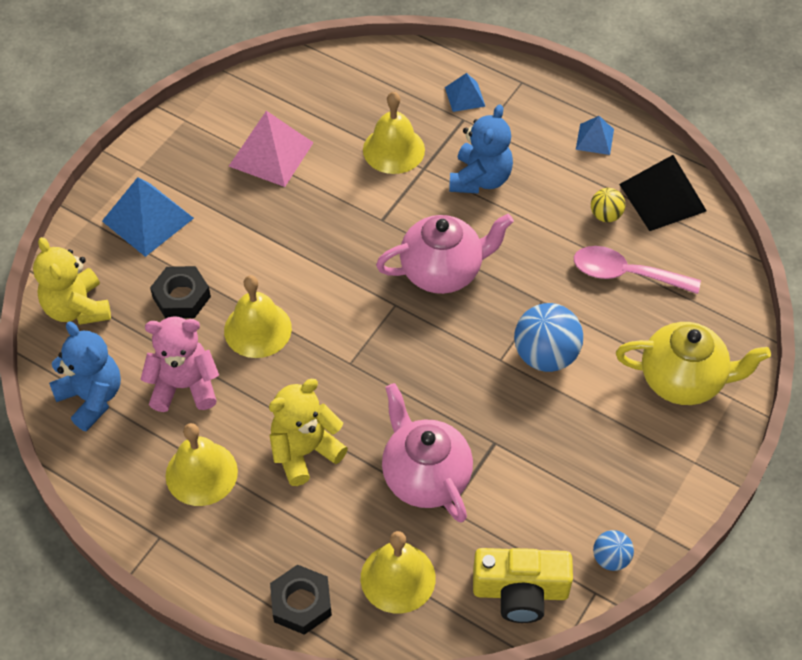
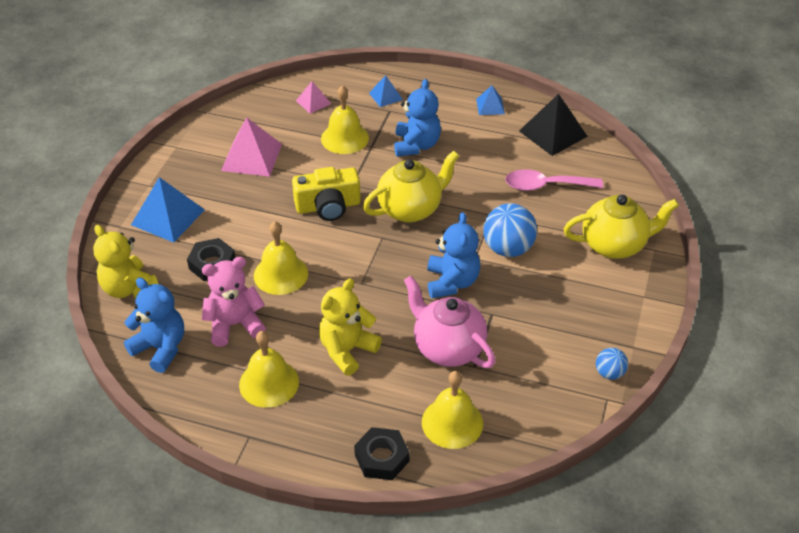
camera: 15 degrees left, 10 degrees down
pink teapot [376,214,514,294] -> yellow teapot [363,151,459,222]
yellow camera [473,548,573,623] -> yellow camera moved to [292,167,361,221]
yellow ball [591,188,625,222] -> none
none -> pink pyramid [296,81,331,114]
none -> blue teddy bear [427,212,480,298]

